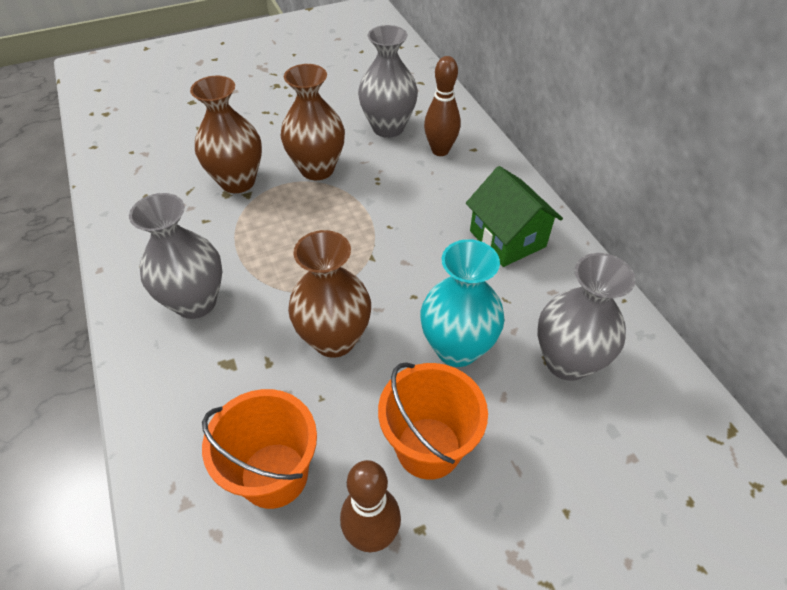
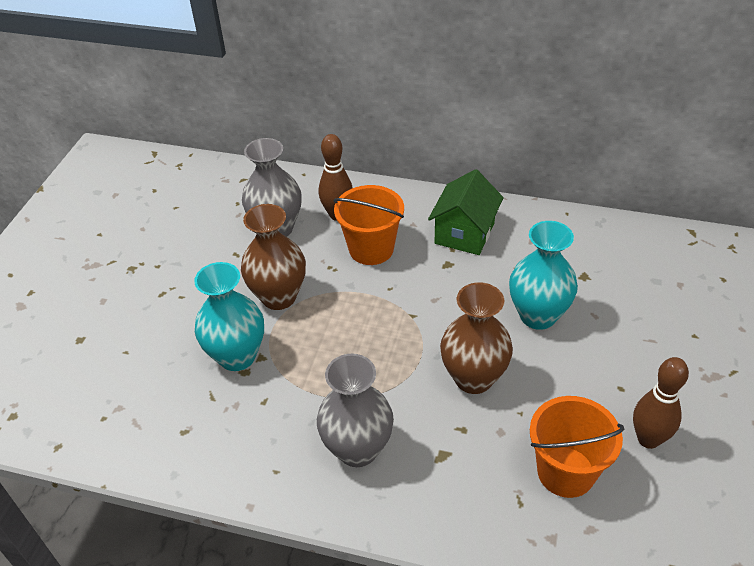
camera: 50 degrees left, 5 degrees down
brown vase [190,75,262,193] -> turquoise vase [194,262,264,371]
orange bucket [378,362,488,480] -> orange bucket moved to [334,185,404,265]
green house [466,166,563,267] -> green house turned 75 degrees counterclockwise [428,169,504,255]
grey vase [537,253,635,381] -> none

